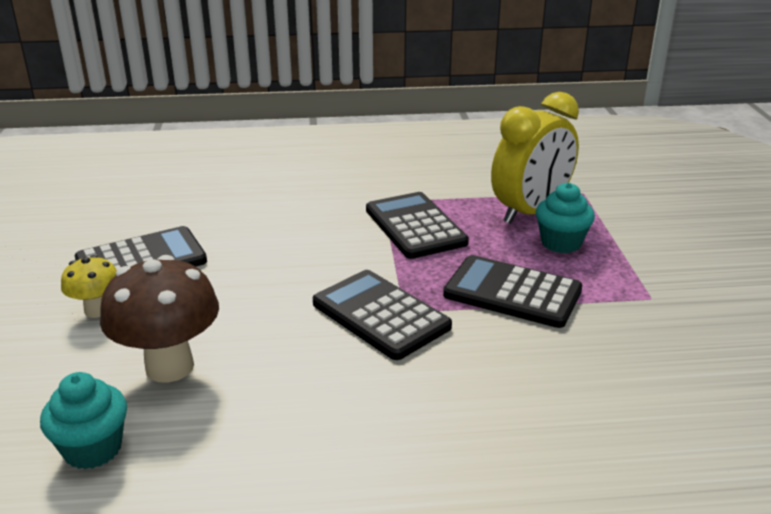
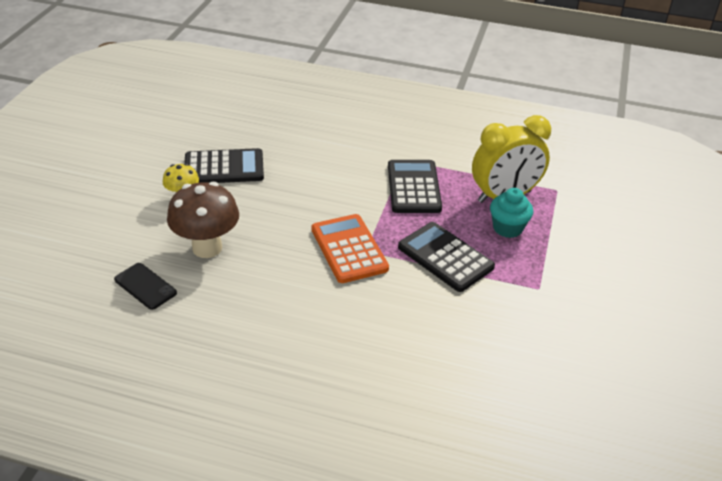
camera: 20 degrees right, 10 degrees up
turquoise cupcake [40,372,127,469] -> black phone [114,263,177,310]
black calculator [313,270,452,360] -> orange calculator [312,214,389,283]

